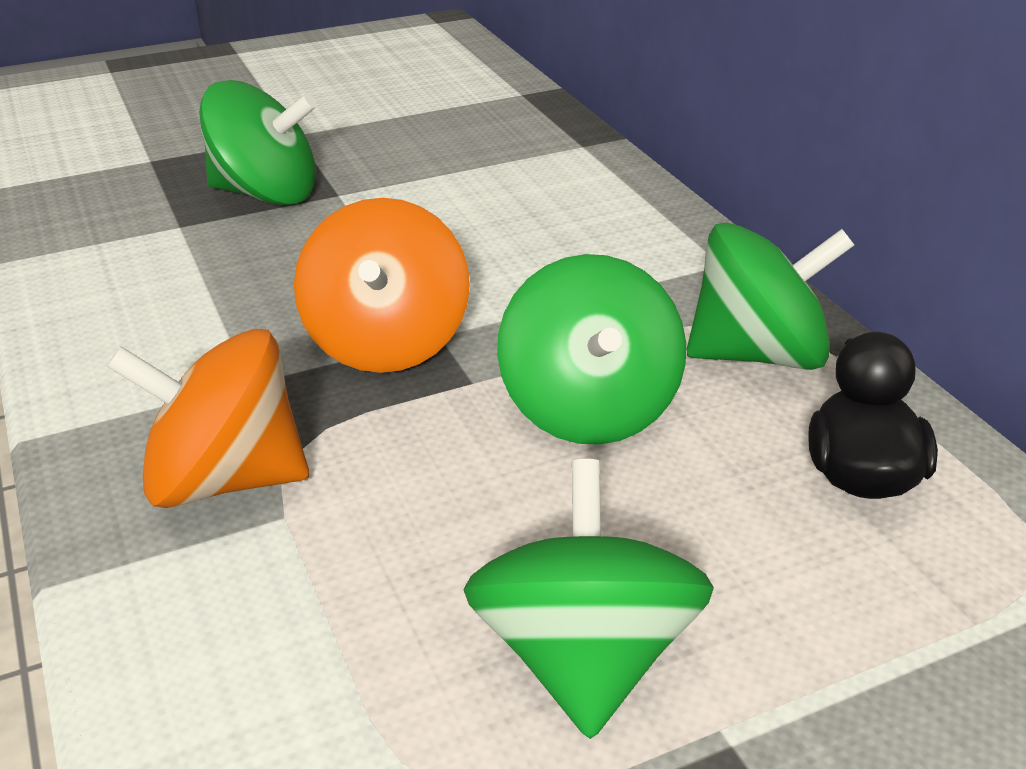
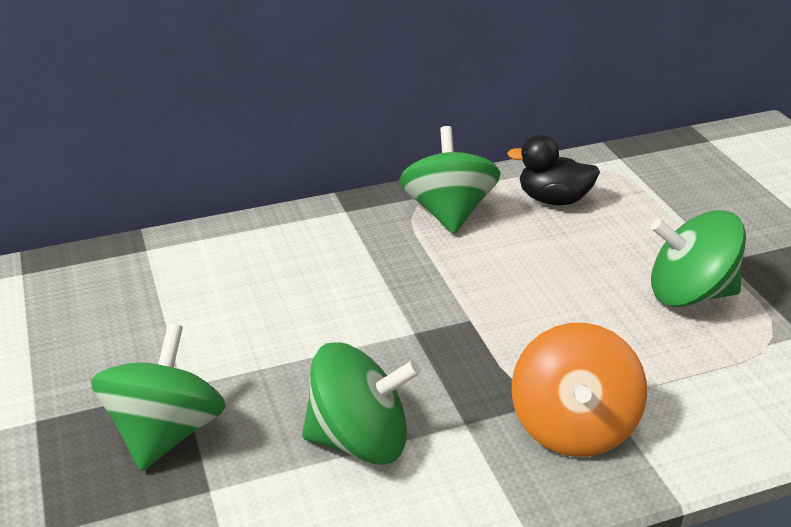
camera: 85 degrees left, 0 degrees up
orange spinning top [294,198,470,373] -> none
green spinning top [497,254,686,445] -> green spinning top moved to [302,342,421,465]

